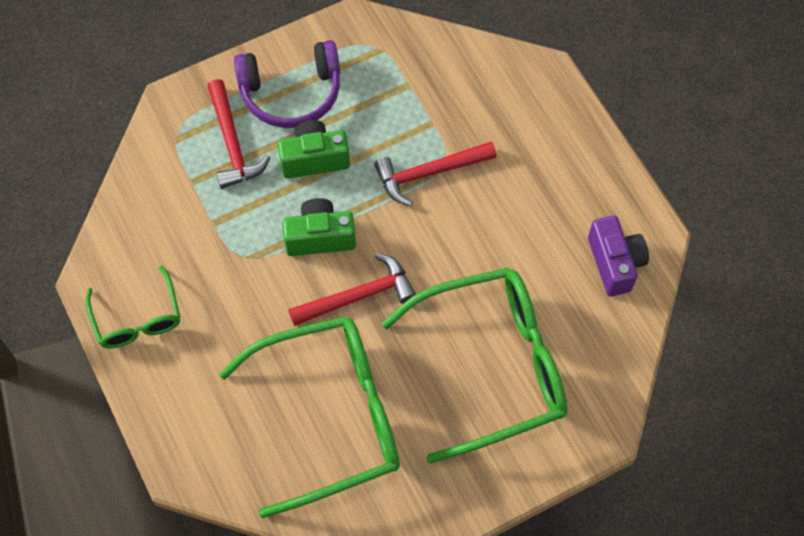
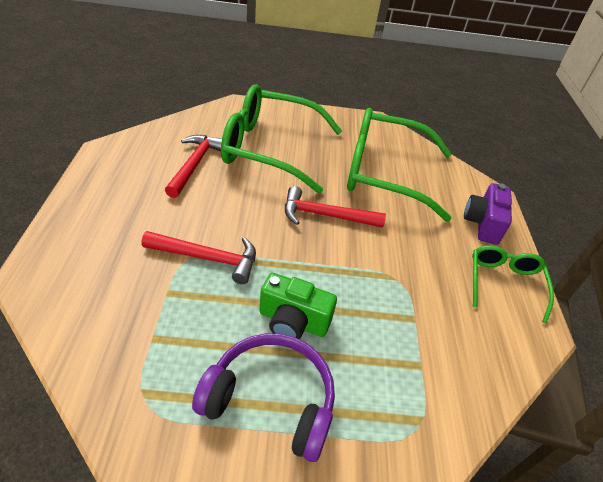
camera: 155 degrees left, 20 degrees down
red hammer [207,79,271,189] -> red hammer moved to [165,135,222,198]
green camera [282,198,356,256] -> none
purple camera [588,215,649,296] -> purple camera moved to [464,183,512,245]

